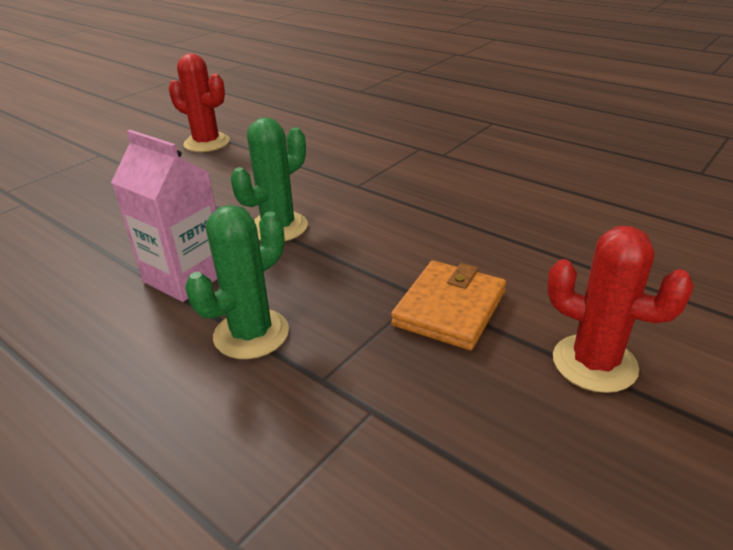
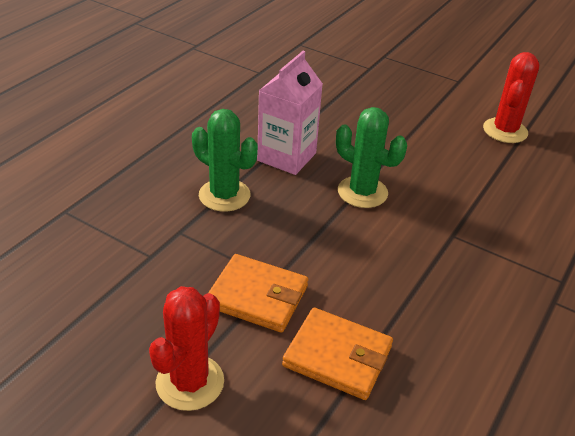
camera: 80 degrees right, 5 degrees up
none -> orange wallet [282,308,393,400]

